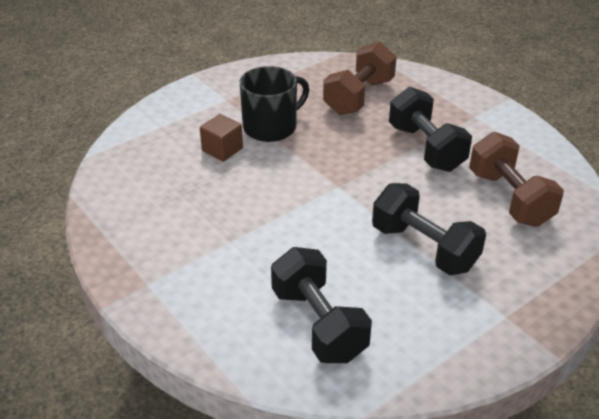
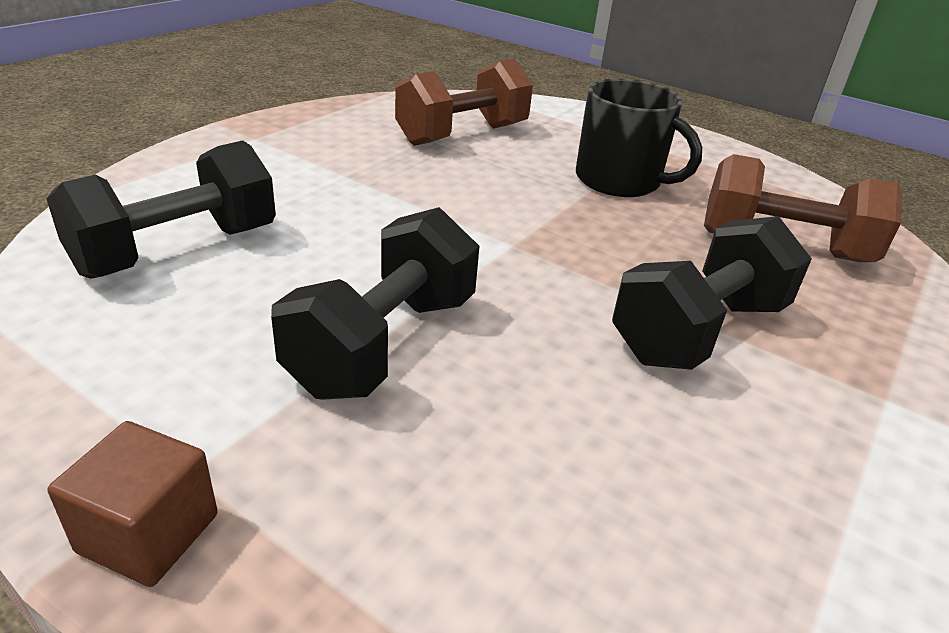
camera: 70 degrees right, 5 degrees down
brown cube [200,114,243,162] -> brown cube moved to [48,421,218,587]
brown dumbbell [469,132,564,227] -> brown dumbbell moved to [395,59,533,146]

